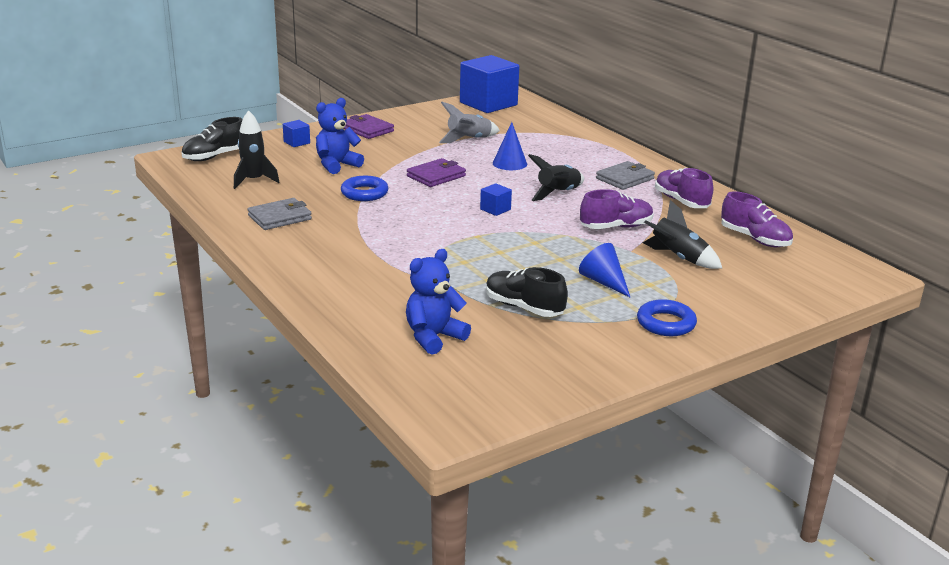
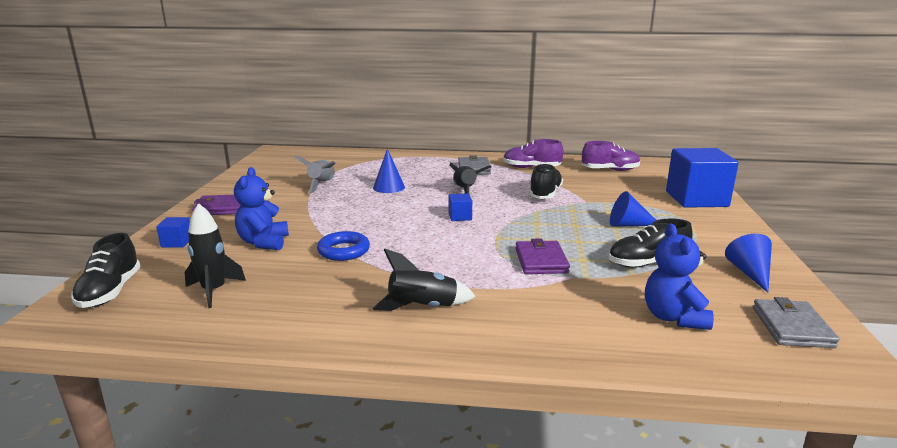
camera: 50 degrees left, 5 degrees down
grey wallet [247,198,312,230] -> grey wallet moved to [753,297,840,348]
purple wallet [407,158,466,187] -> purple wallet moved to [515,239,570,274]
blue cube [460,55,519,113] -> blue cube moved to [666,148,739,208]
purple shoe [580,189,653,229] -> black shoe [529,163,563,199]
blue ring [637,299,697,336] -> none
black rocket [643,200,722,269] -> black rocket moved to [373,249,476,311]
none -> blue cone [725,234,772,292]

